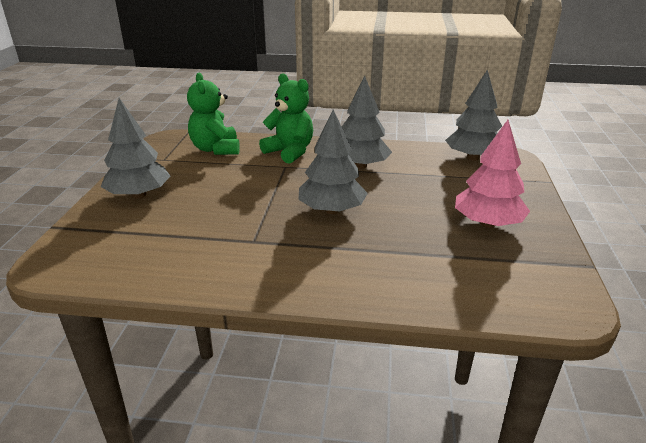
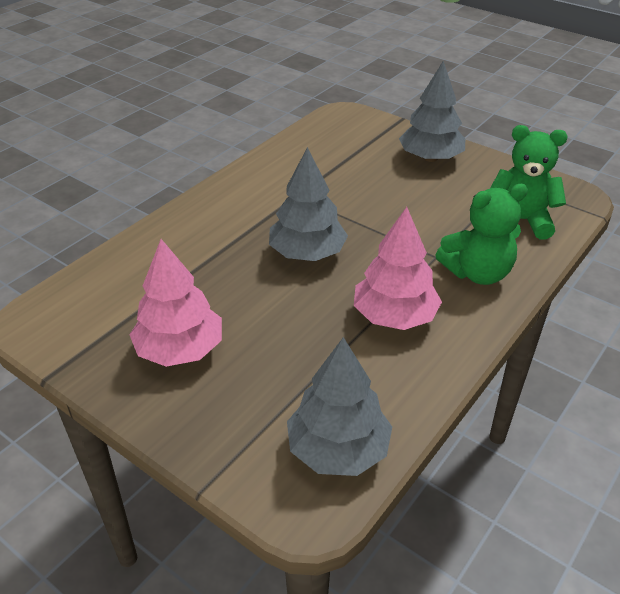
camera: 120 degrees right, 10 degrees up
grey tree [342,76,392,169] -> pink tree [354,207,442,330]

